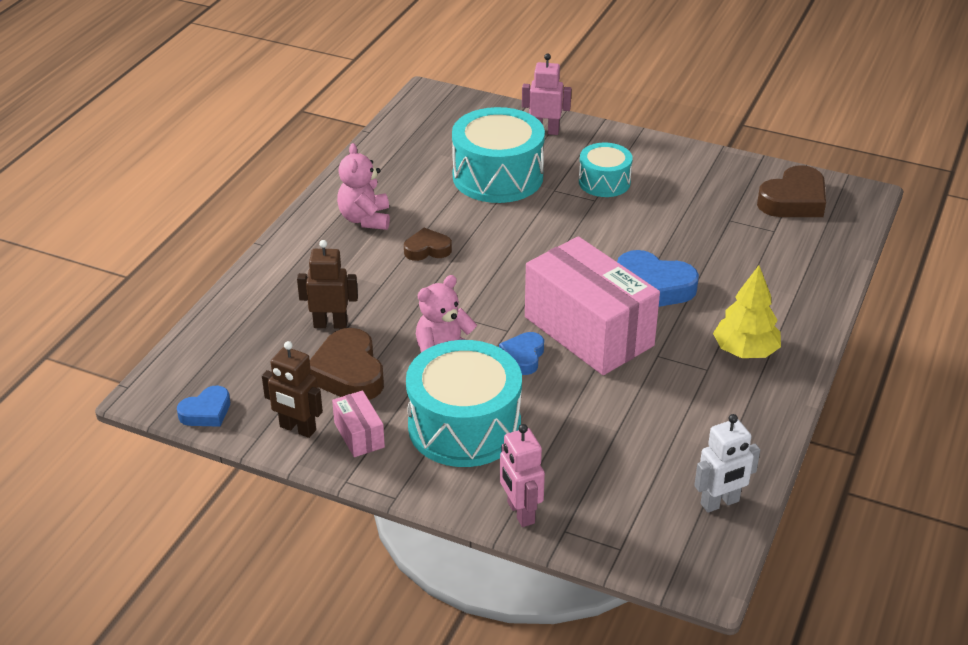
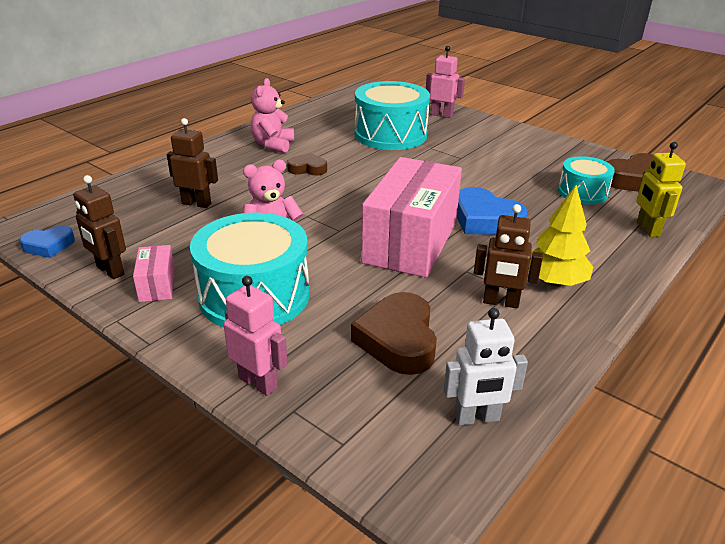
camera: 15 degrees right, 5 degrees down
brown heart [310,328,384,400] -> brown heart moved to [351,292,437,375]
blue heart [499,332,544,375] -> none
pink robot [500,424,545,527] -> pink robot turned 135 degrees clockwise [223,276,288,396]
pink box [525,236,660,375] -> pink box turned 45 degrees clockwise [361,157,462,278]
turquoise drum [579,143,633,197] -> turquoise drum moved to [558,156,615,204]
none -> brown robot [474,204,543,308]
none -> yellow robot [637,142,686,237]

